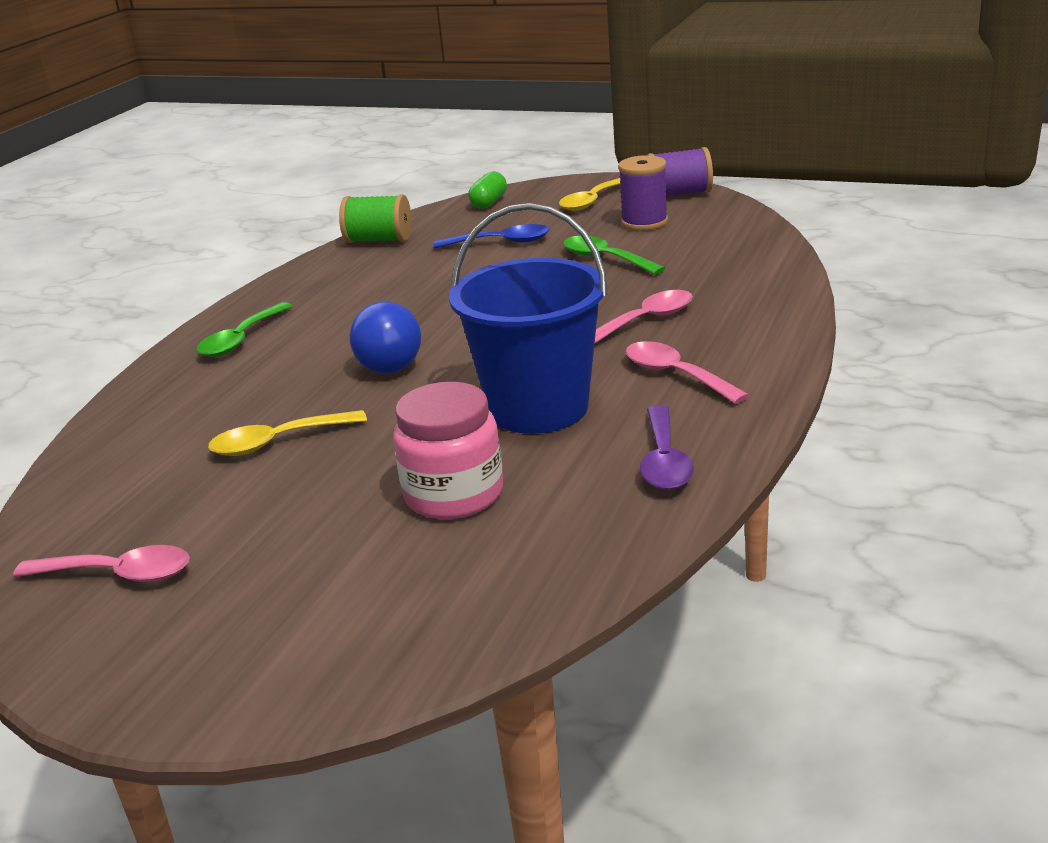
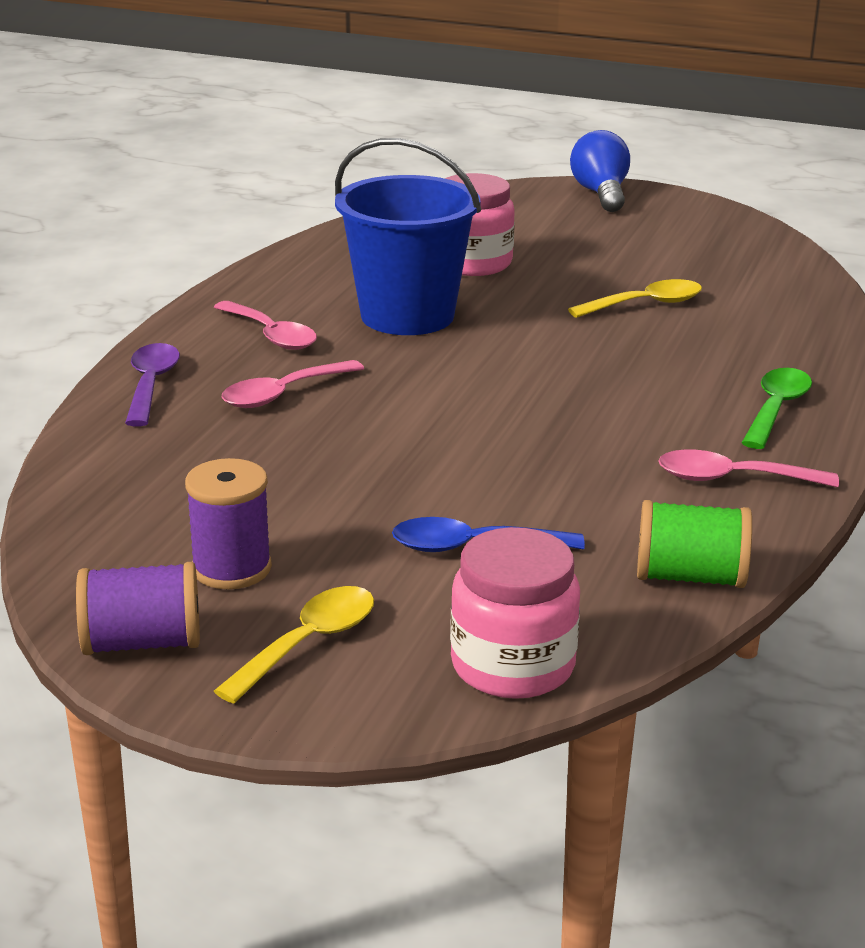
camera: 175 degrees right, 0 degrees up
pink spoon [13,545,190,582] -> pink spoon moved to [658,449,839,487]
blue light bulb [350,302,421,373] -> blue light bulb moved to [570,130,630,212]
green capsule [468,171,507,209] -> pink jar [450,527,580,699]
green spoon [563,236,665,275] -> none
purple spoon [640,405,694,490] -> purple spoon moved to [125,343,180,426]

